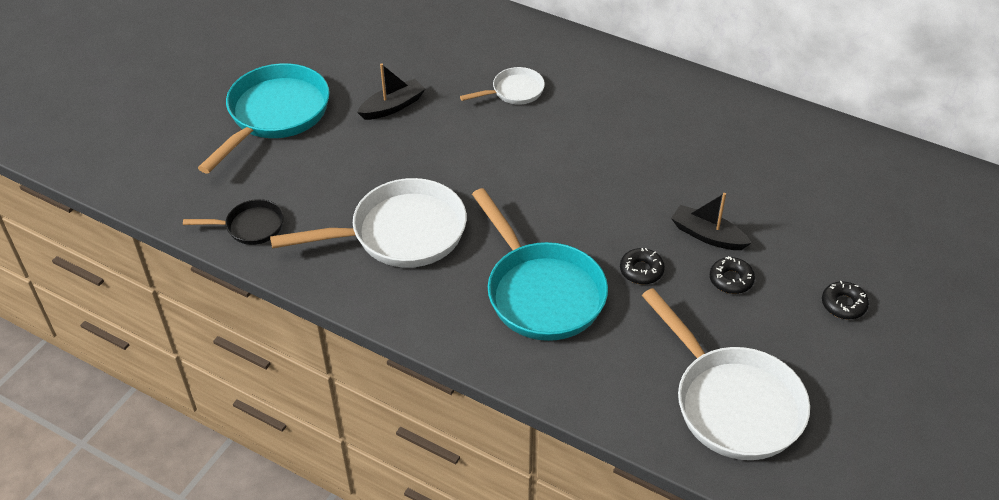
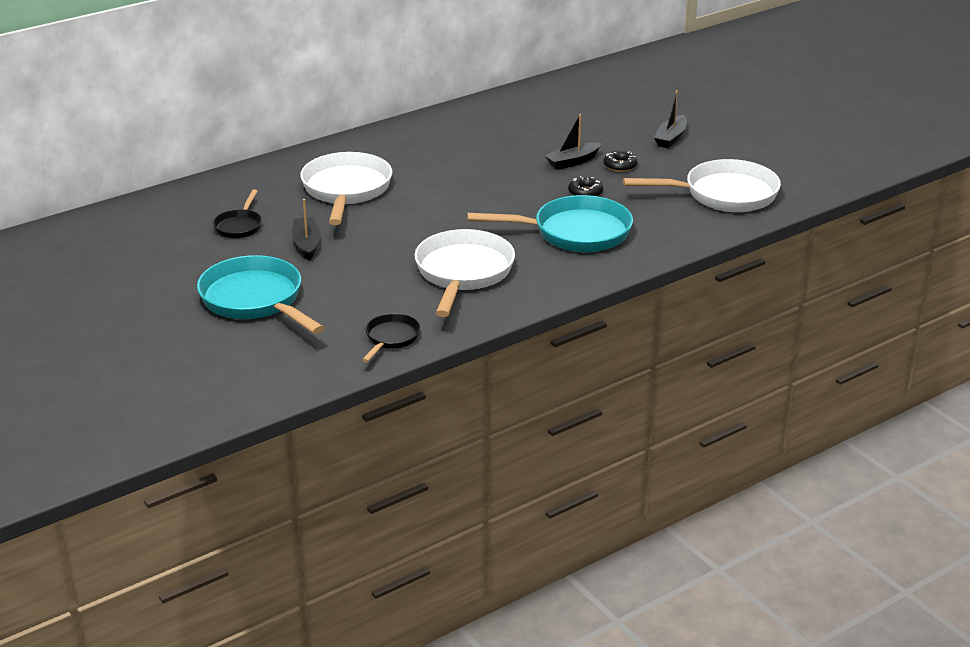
camera: 65 degrees left, 15 degrees down
white pan [460,67,545,104] -> white pan [300,152,392,225], size x1.95
black donut [822,281,869,319] -> black boat [654,90,687,148]
none -> black pan [212,190,262,238]

